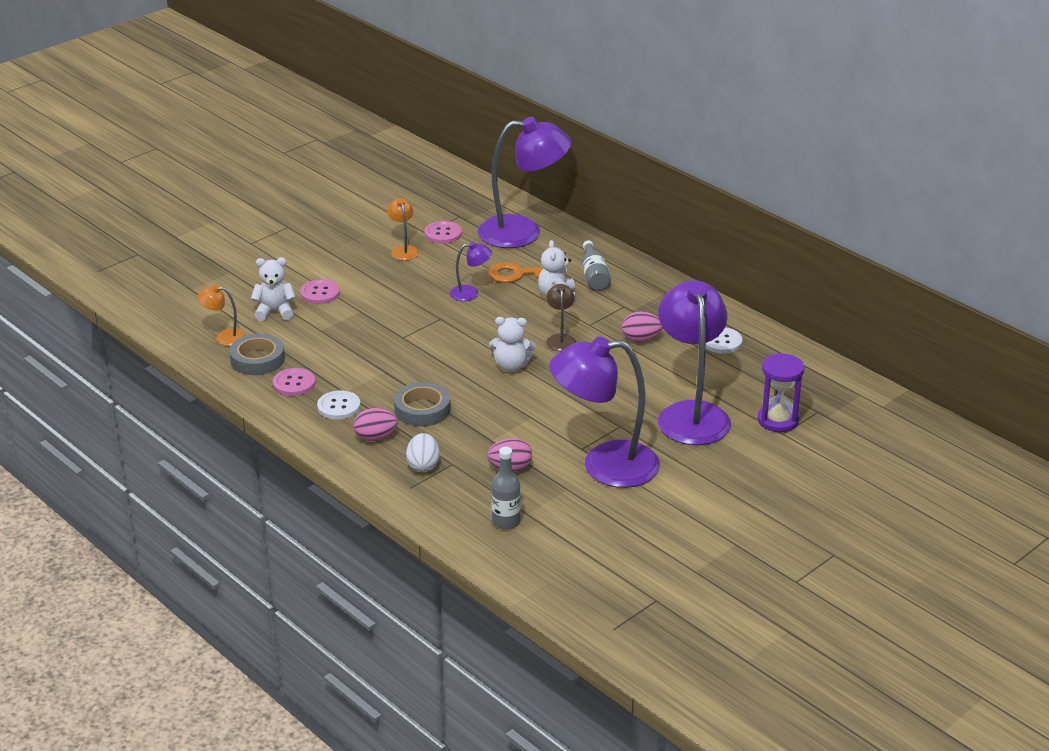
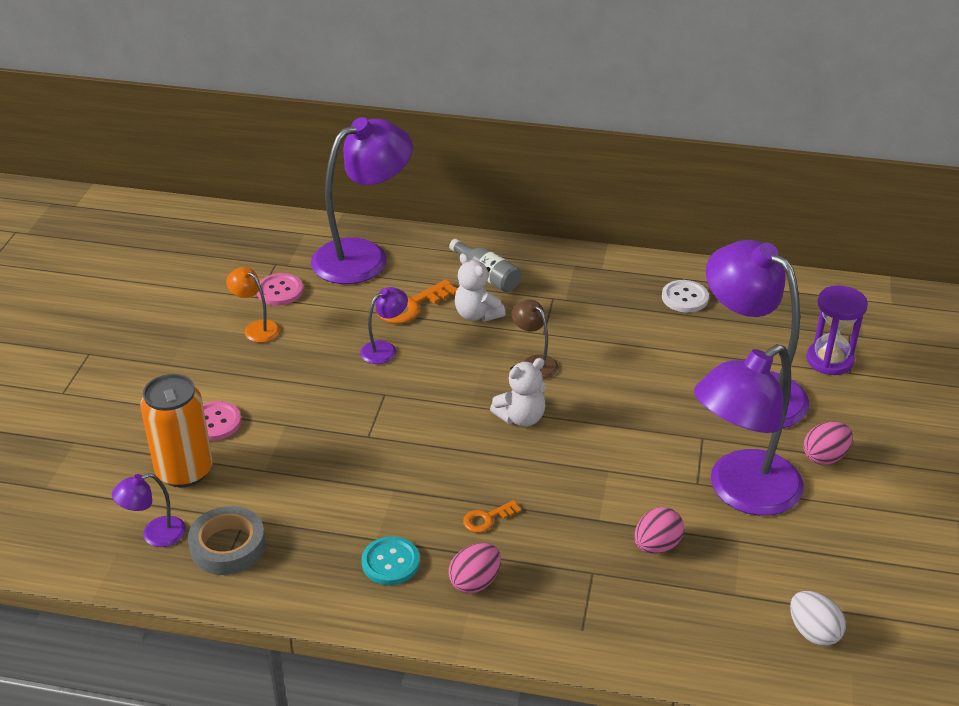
camera: 35 degrees left, 5 degrees up
orange lamp [197,285,246,346] -> purple lamp [112,473,186,547]
white teddy bear [251,257,296,321] -> orange can [140,374,213,487]
pink button [273,368,315,396] -> none
white button [317,390,360,420] -> turquoise button [362,536,420,585]
grey tape [394,382,450,427] -> orange key [463,500,521,533]
white egg [406,433,440,472] -> white egg moved to [790,591,846,646]
grey bottle [491,447,521,529] -> none
pink egg [622,311,662,342] -> pink egg moved to [804,422,853,465]

